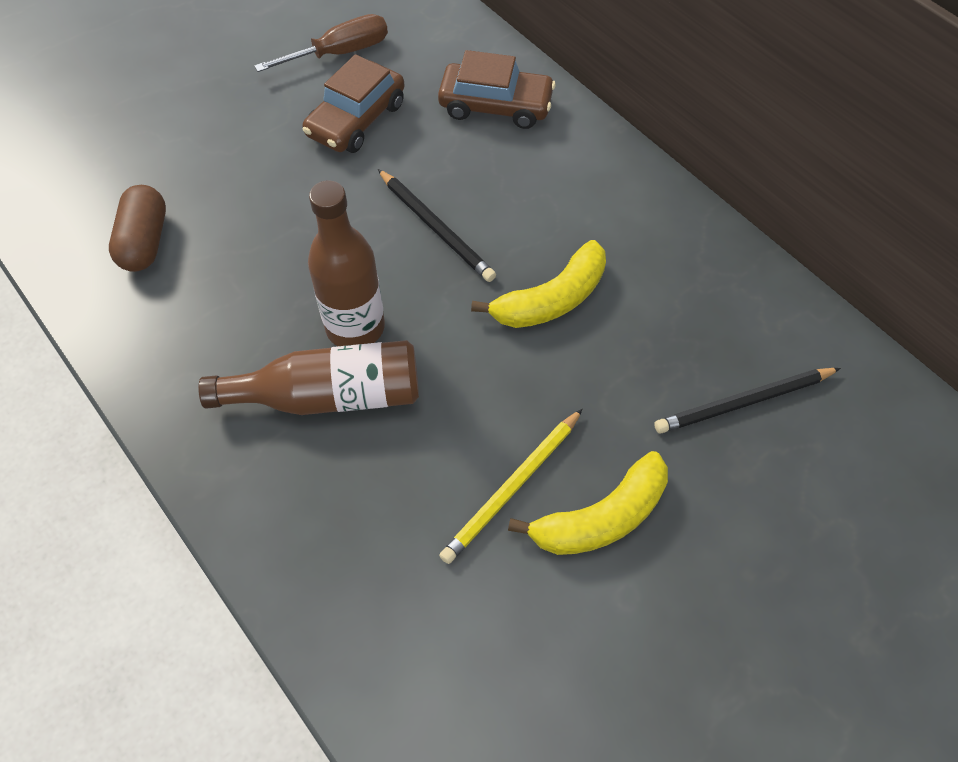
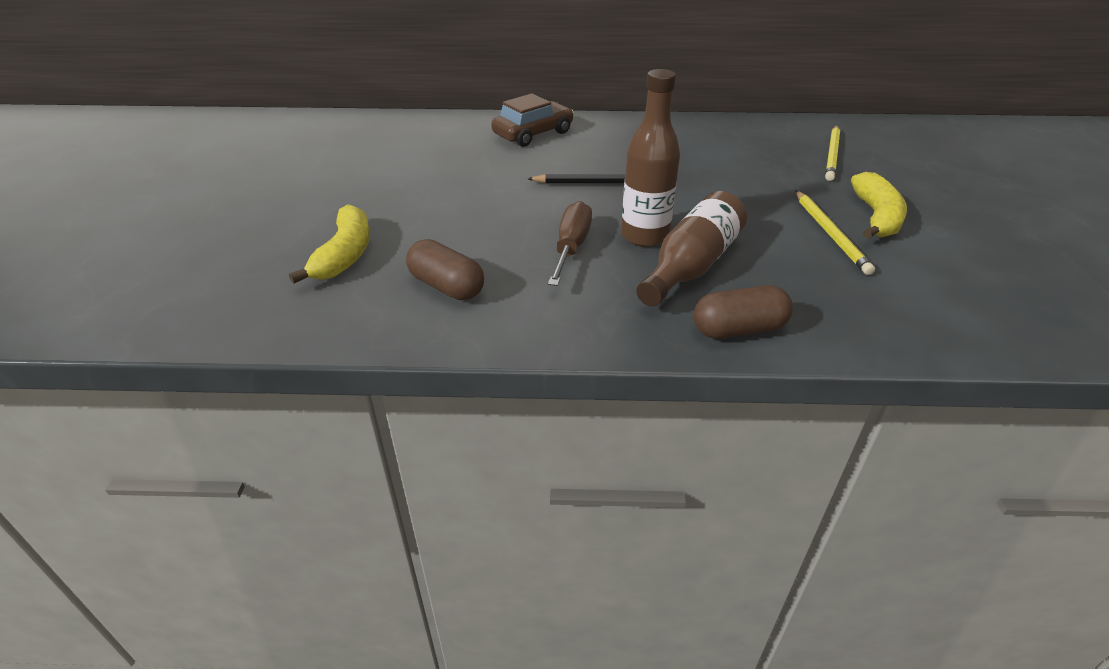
camera: 50 degrees left, 20 degrees down
brown screwdriver [254,14,388,72] -> brown screwdriver moved to [548,201,592,286]
brown car [302,54,405,153] -> none
yellow banana [471,240,606,328] -> yellow banana moved to [289,204,370,284]
black pencil [654,368,841,434] -> yellow pencil [825,125,840,181]
none -> brown capsule [694,285,793,339]

